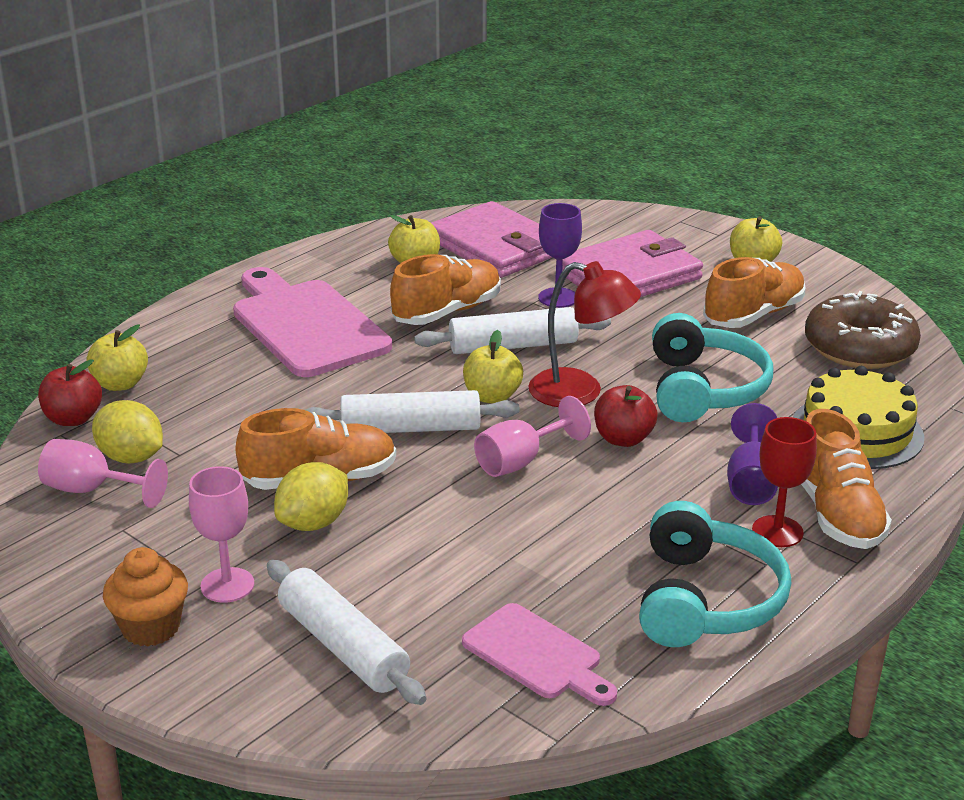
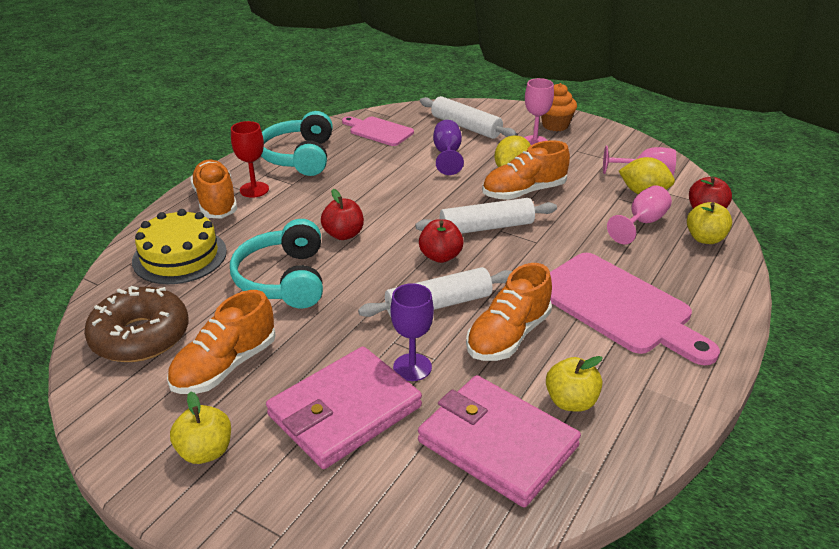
camera: 170 degrees right, 5 degrees up
yellow apple [463,330,523,403] -> red apple [419,219,464,263]
pink goblet [474,396,591,477] -> pink goblet moved to [607,185,672,244]
red lamp [528,261,641,407] -> none
purple goblet [727,403,778,505] -> purple goblet moved to [433,120,464,175]

